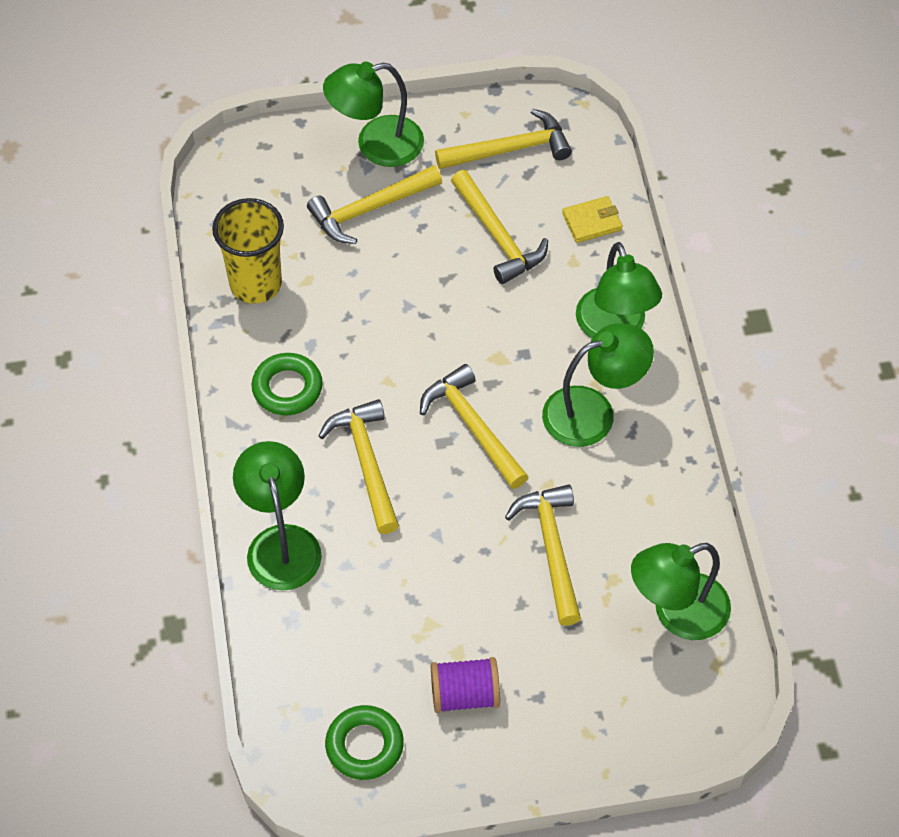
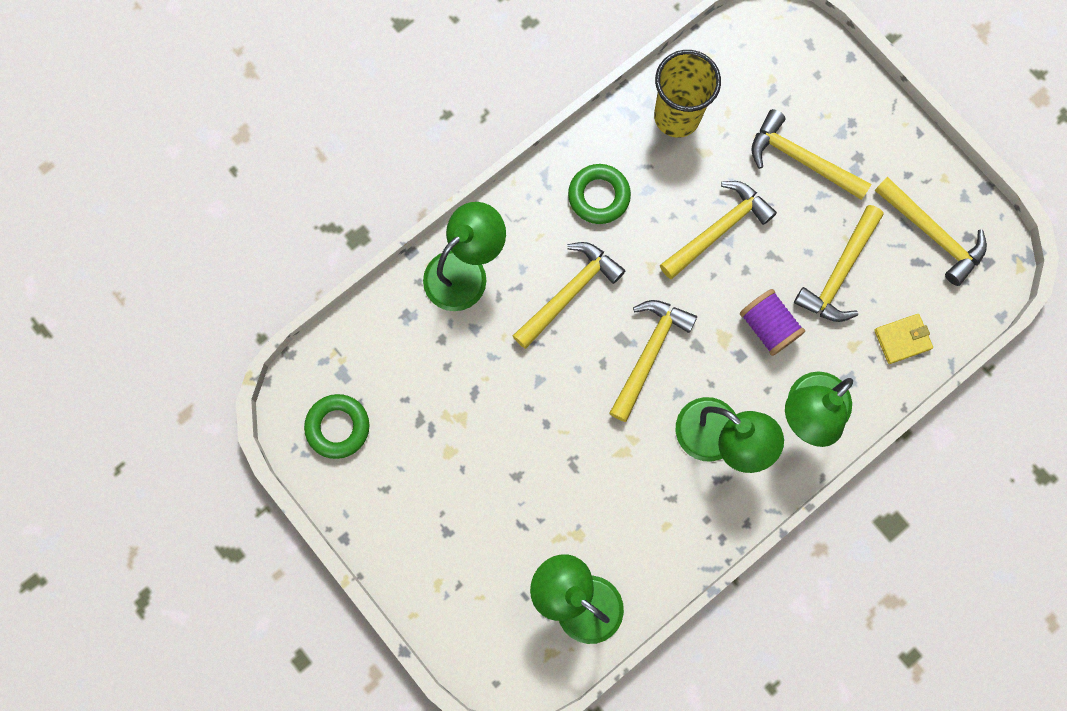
camera: 60 degrees right, 20 degrees up
green lamp [323,62,424,167] -> none
purple spool [431,657,500,713] -> purple spool moved to [740,289,805,356]
yellow hammer [505,485,581,626] -> yellow hammer moved to [660,181,777,279]
yellow wallet [562,196,622,243] -> yellow wallet turned 60 degrees counterclockwise [874,314,933,364]

